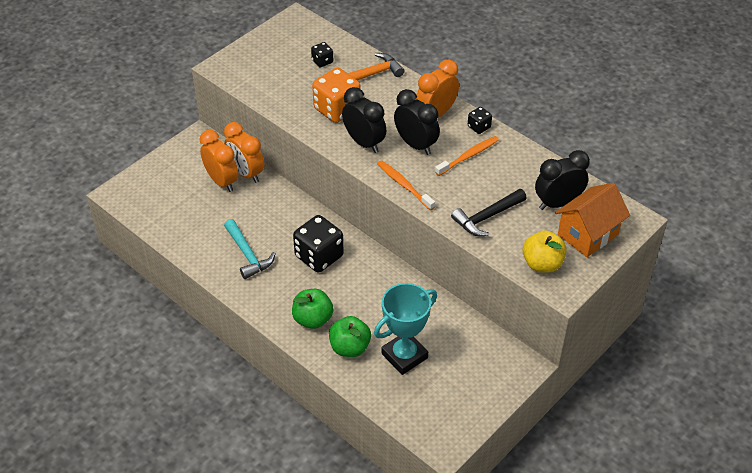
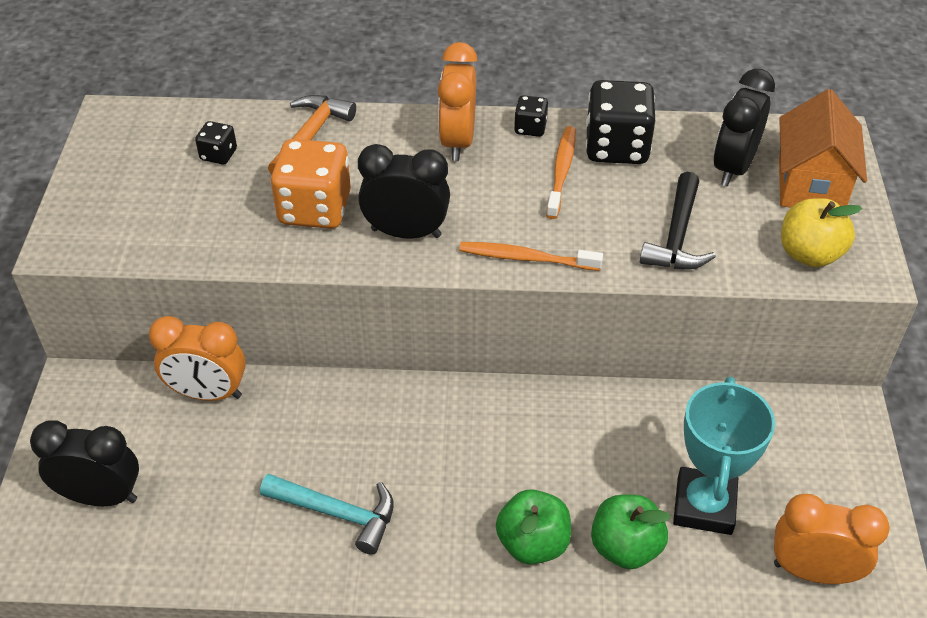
camera: 40 degrees left, 0 degrees up
orange clock [199,130,238,192] -> orange clock moved to [774,494,890,584]
black dice [293,215,344,273] -> black dice moved to [586,80,655,164]
black clock [394,89,440,155] -> black clock moved to [30,420,139,506]

